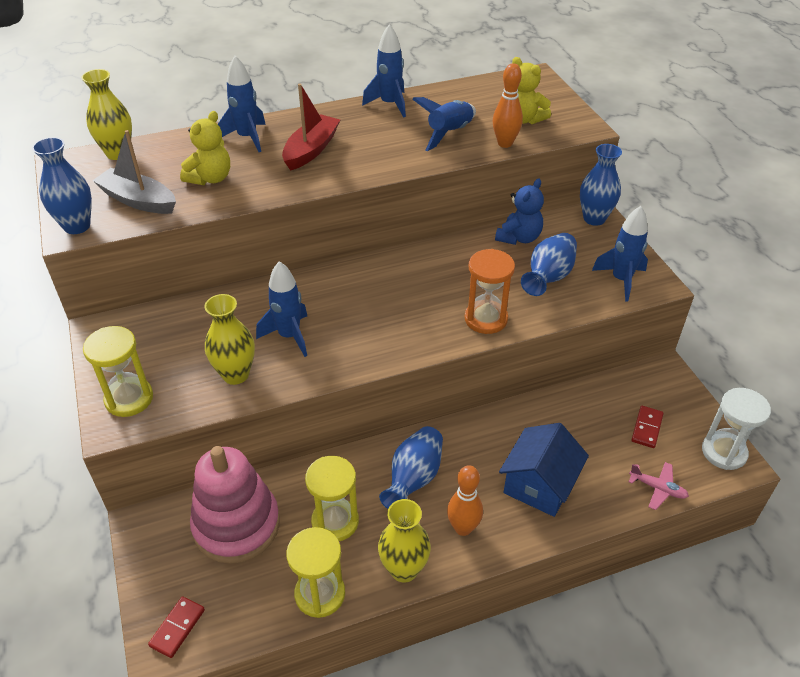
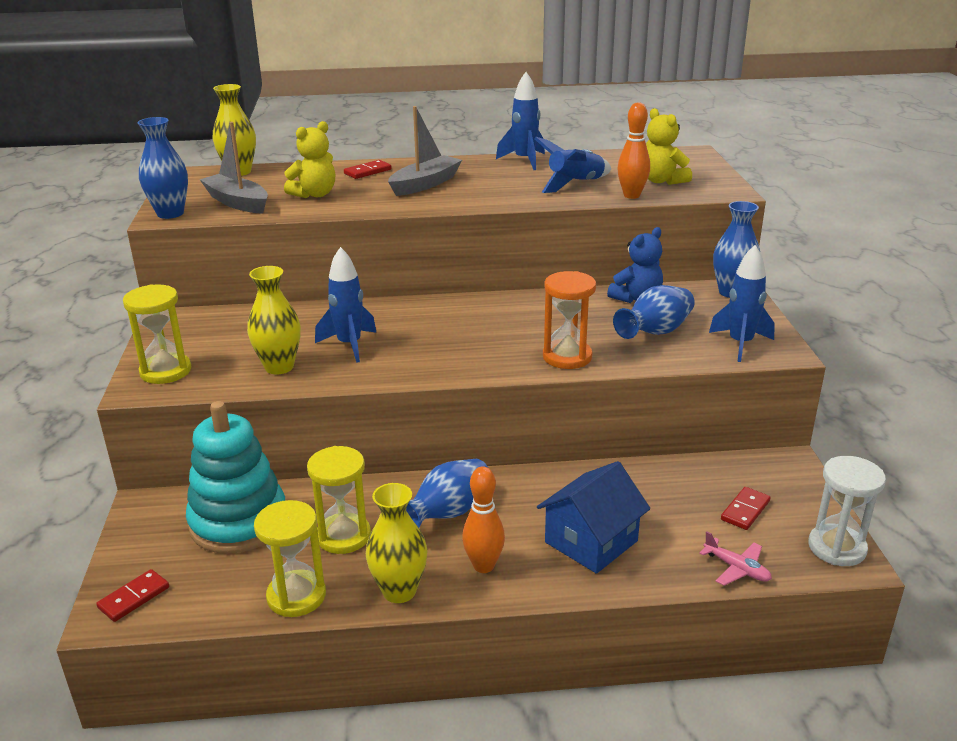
camera: 15 degrees right, 15 degrees down
pink stacking toy [190,446,280,564] -> turquoise stacking toy [186,401,285,554]
blue rocket [218,56,266,152] -> red domino [344,160,391,179]
red boat [282,83,340,171] -> grey boat [388,106,462,196]

